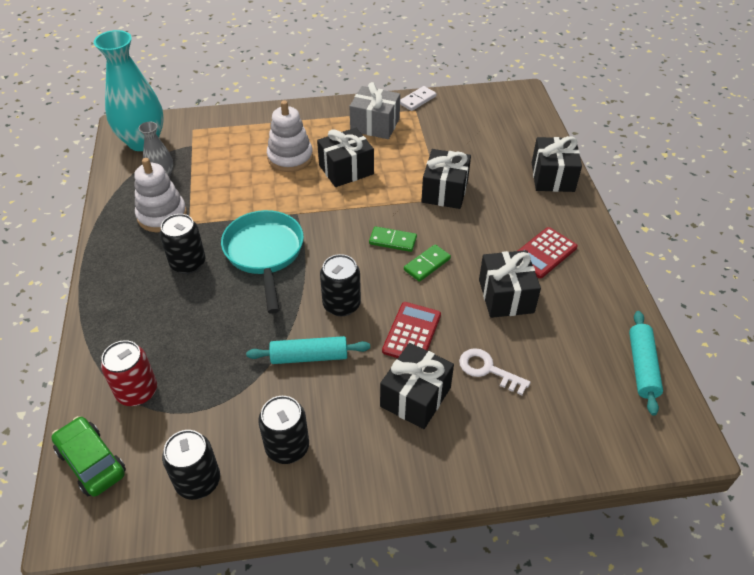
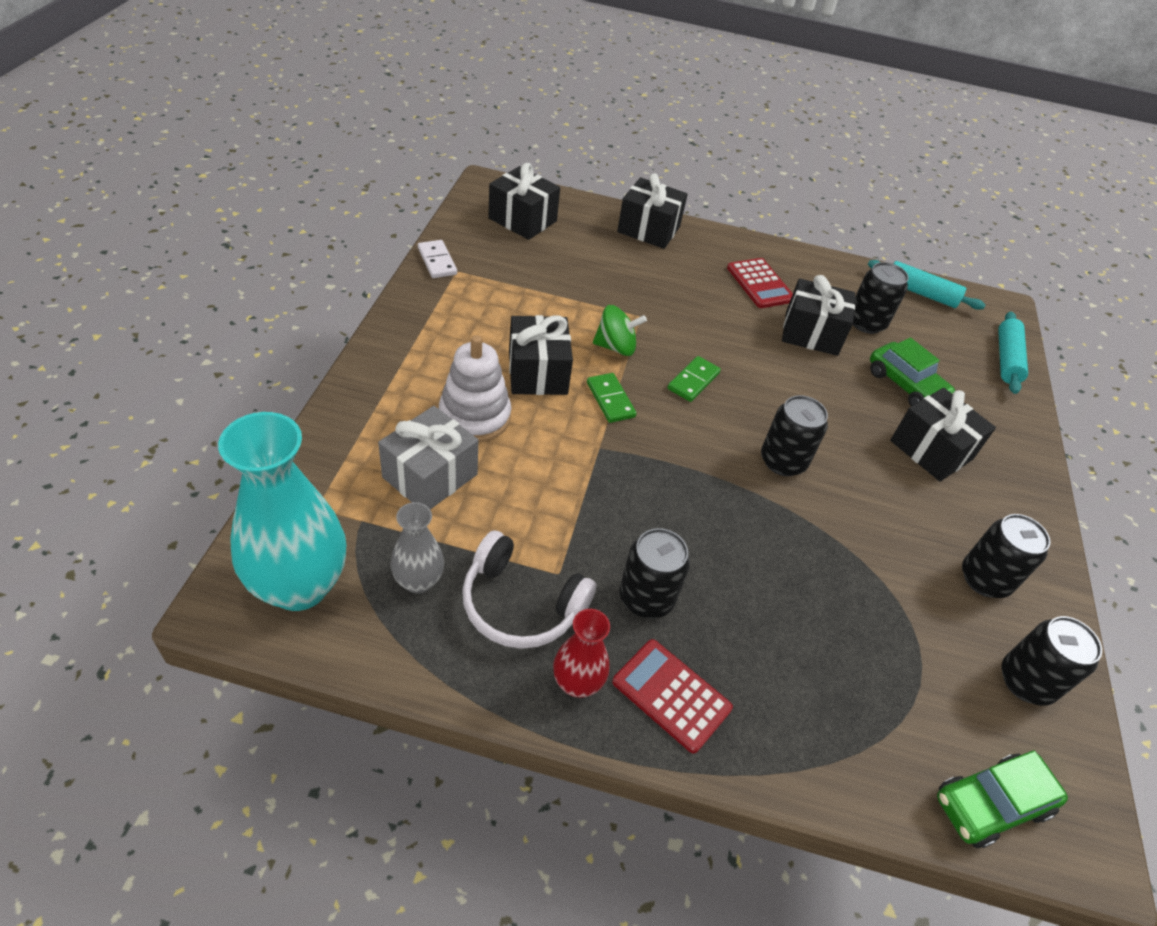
camera: 75 degrees left, 0 degrees up
red can [101,340,157,406] -> none
white stacking toy [134,158,187,232] -> white headphones [462,530,596,649]
turquoise pan [221,210,304,314] -> none
turquoise rolling pin [246,336,370,364] -> turquoise rolling pin moved to [998,311,1028,394]
grey gift [349,82,400,139] -> grey gift moved to [378,406,478,509]
red calculator [382,302,441,358] -> red calculator moved to [612,639,733,754]
green domino [404,244,451,282] -> green domino moved to [587,373,637,423]
black gift [421,149,471,209] -> black gift moved to [488,163,560,240]
white key [459,348,531,395] -> green car [870,338,955,406]
none -> red vase [553,609,610,698]
none -> green spinning top [593,305,647,356]
none -> black can [853,262,909,334]

